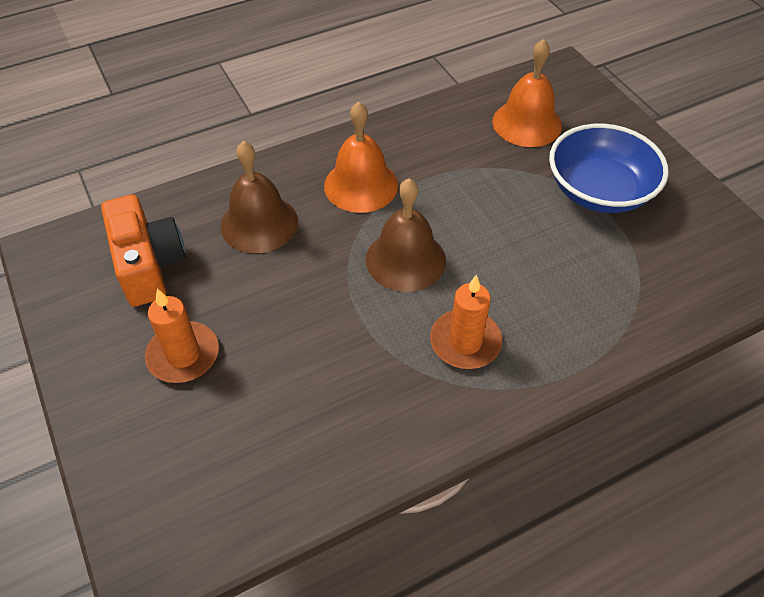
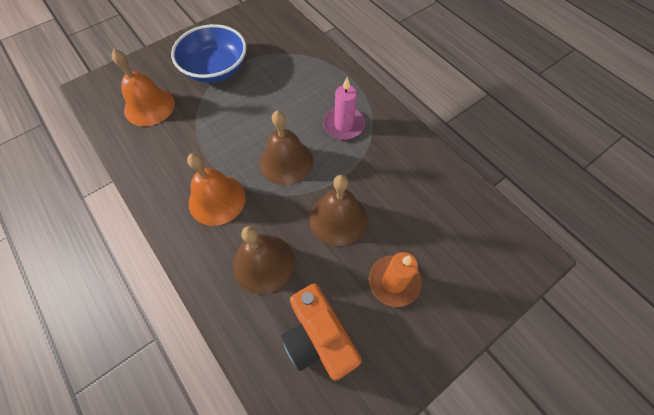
camera: 100 degrees left, 10 degrees up
orange camera [101,195,186,307] -> orange camera turned 90 degrees counterclockwise [281,283,362,381]
orange candle [430,275,502,369] -> pink candle [323,77,365,140]
none -> brown bell [309,175,367,246]

